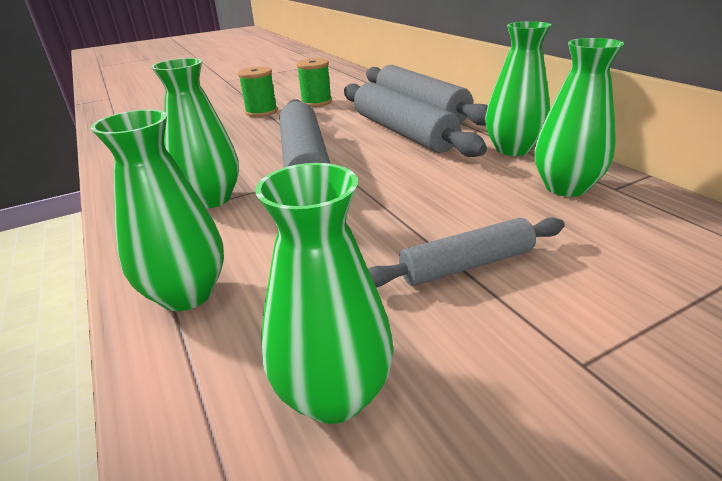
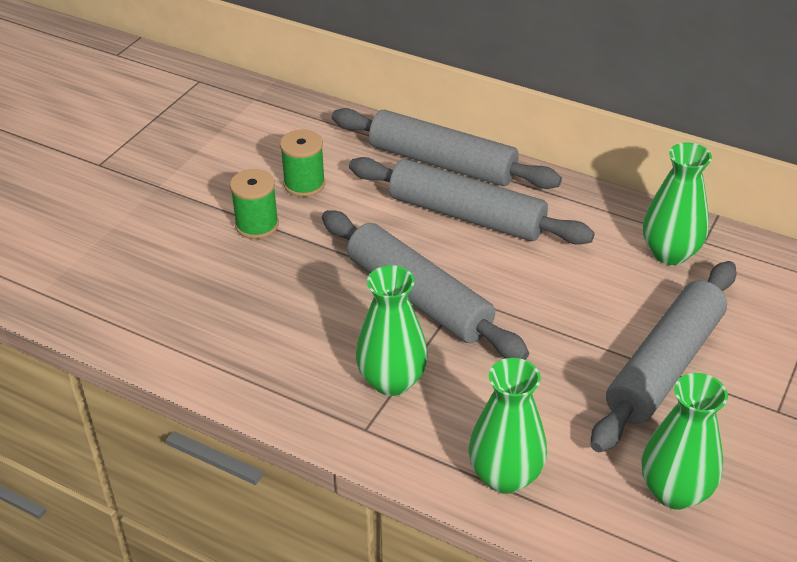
camera: 35 degrees left, 10 degrees up
grey rolling pin [368,217,565,287] -> grey rolling pin [591,261,737,452], size x1.69
green vase [485,21,551,156] -> none

